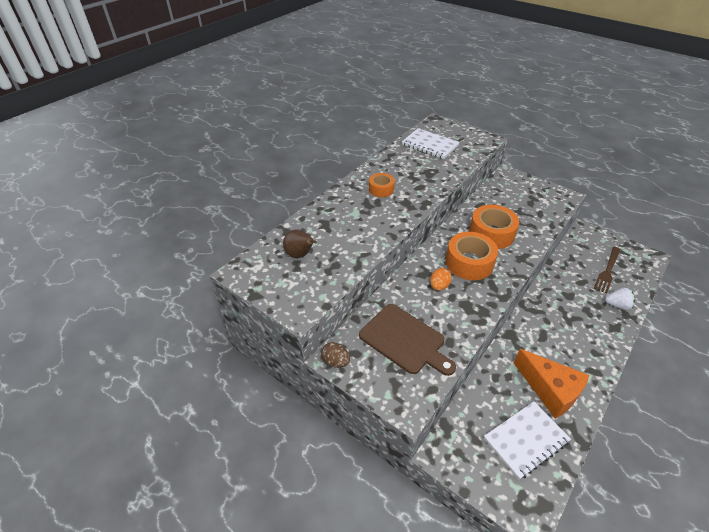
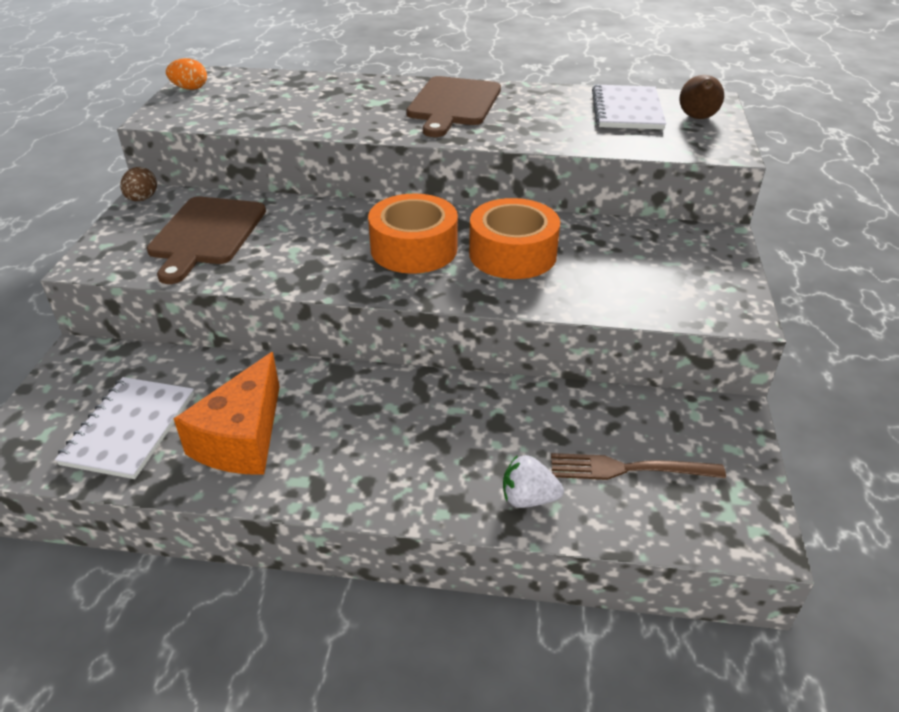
camera: 60 degrees right, 5 degrees down
brown pear [283,229,317,258] -> brown pear moved to [679,75,724,119]
orange tape [369,173,395,197] -> brown cutting board [406,76,501,137]
orange egg [430,268,452,291] -> orange egg moved to [166,58,207,90]
white notebook [484,402,571,480] -> white notebook turned 75 degrees clockwise [55,377,194,479]
white strawberry [605,288,635,310] -> white strawberry turned 120 degrees clockwise [503,455,564,508]

